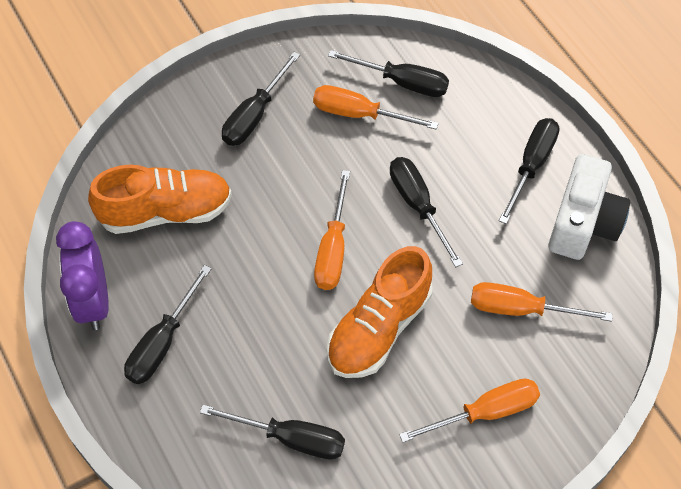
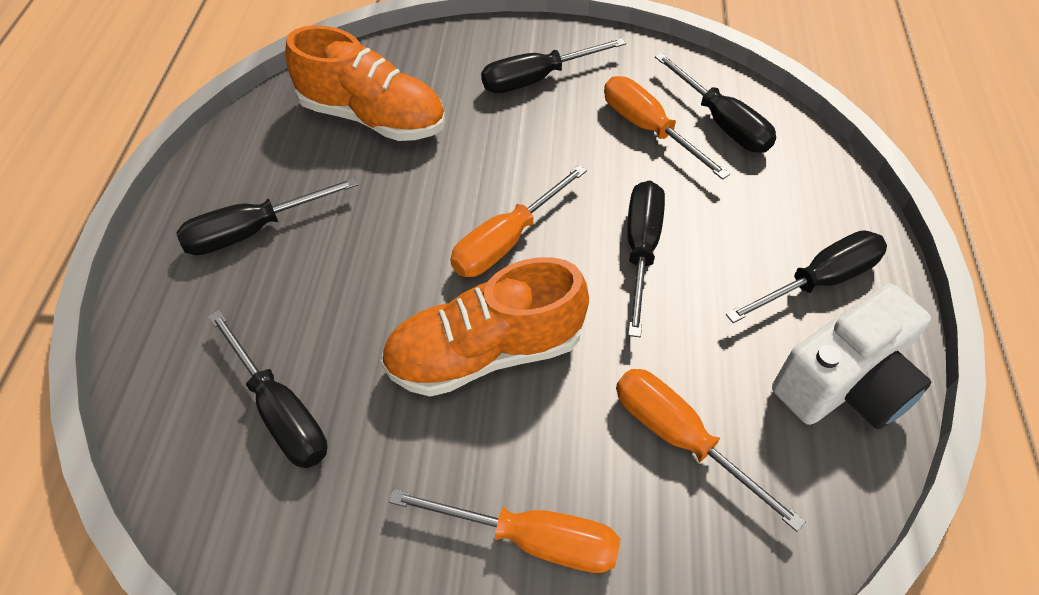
camera: 35 degrees right, 5 degrees down
purple clock [56,221,109,330] -> none

